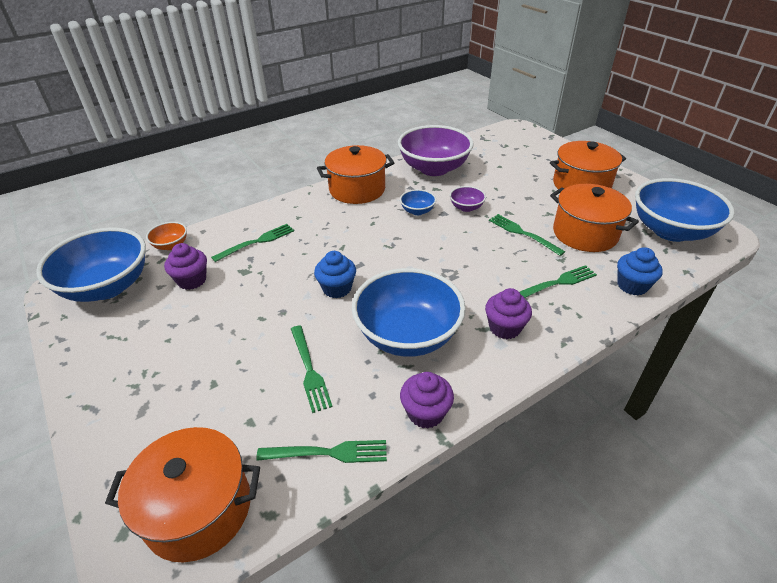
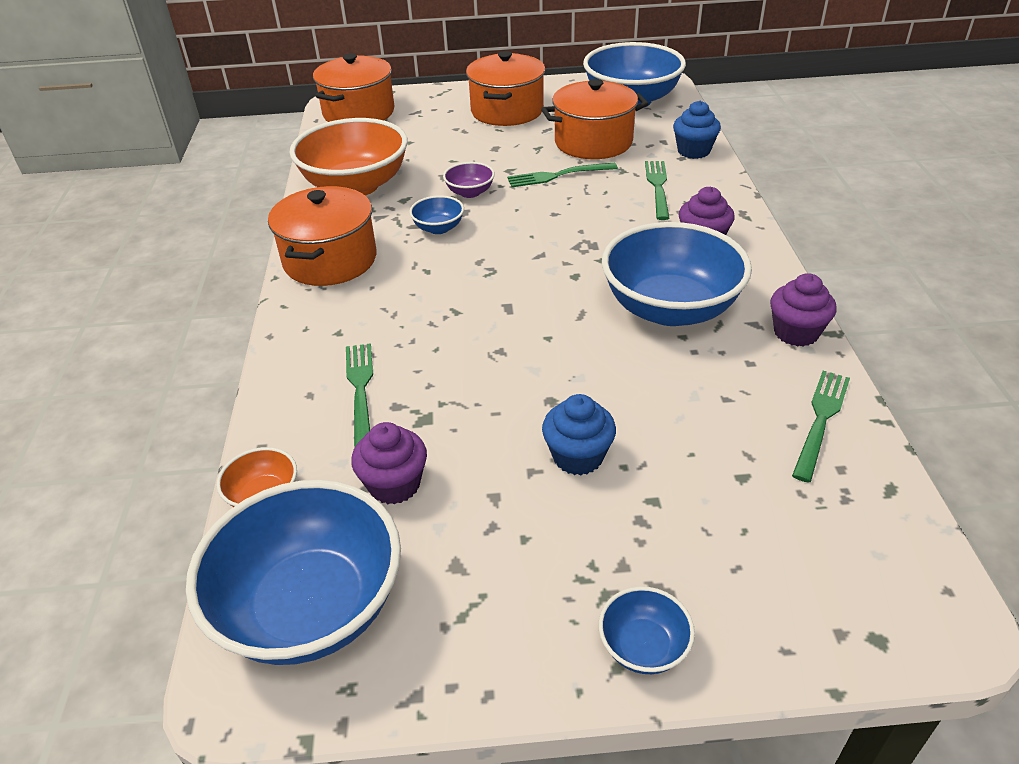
camera: 60 degrees left, 0 degrees up
orange pot [105,427,260,562] -> orange pot moved to [313,53,394,122]
green fork [291,326,333,413] -> none
blue cupcake [314,251,356,298] -> blue cupcake moved to [542,394,616,475]
purple bowl [398,125,474,176] -> orange bowl [290,118,408,196]
none -> blue bowl [599,586,695,674]

